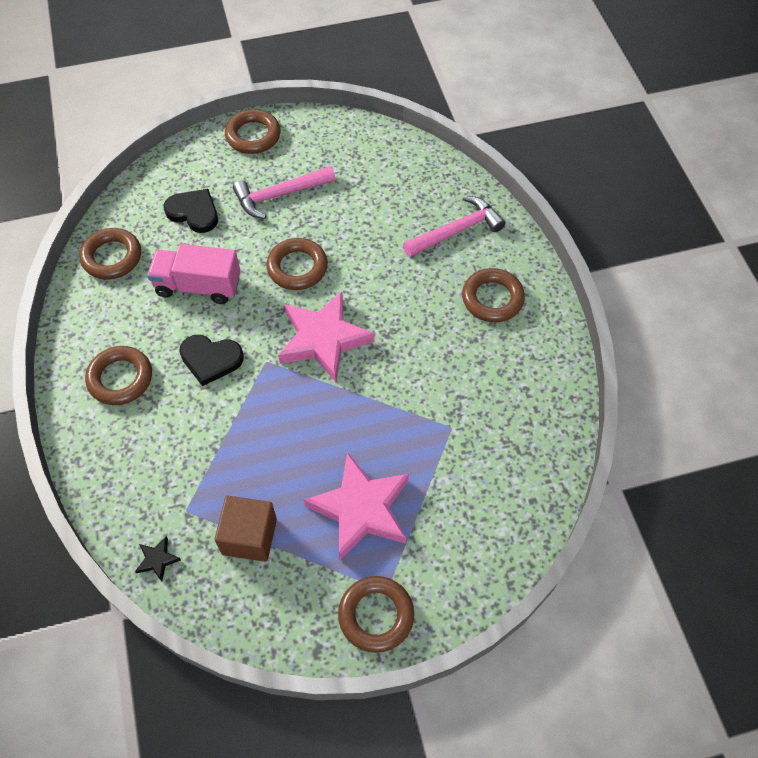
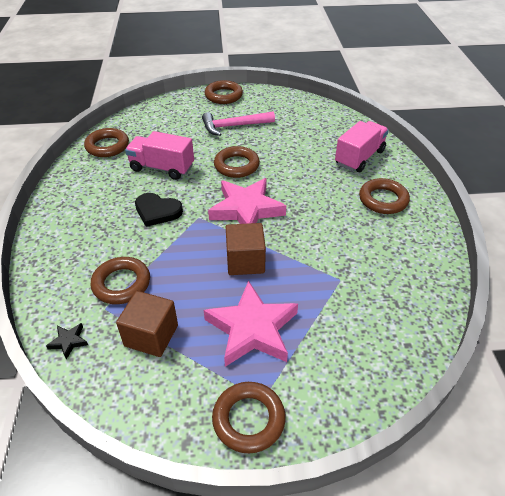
camera: 10 degrees right, 15 degrees down
brown ring [85,346,152,405] -> brown ring moved to [91,257,150,304]
black heart [164,189,218,233] -> none
pink hammer [403,196,506,257] -> pink truck [335,121,389,172]
none -> brown cube [226,223,266,275]

